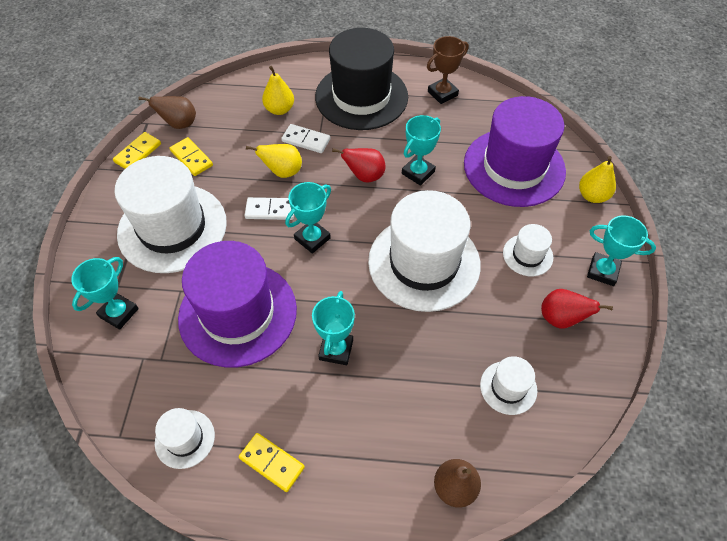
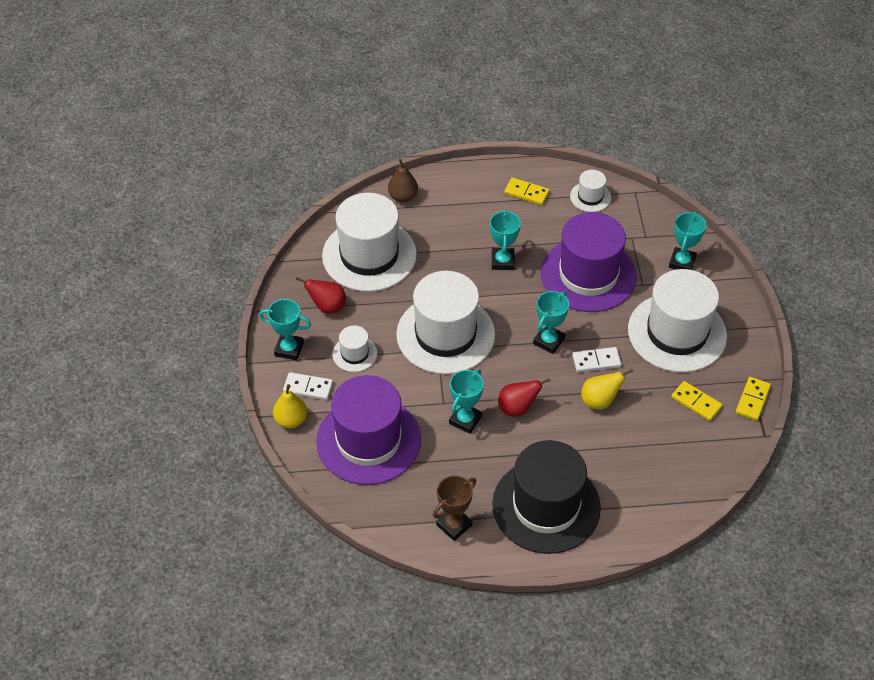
camera: 170 degrees right, 5 degrees down
brown pear [139,96,196,129] -> none
yellow pear [262,66,294,115] -> none
white domino [281,124,330,153] -> white domino moved to [283,372,333,400]
white hat [480,356,537,415] -> white hat [322,193,417,292], size x2.22

